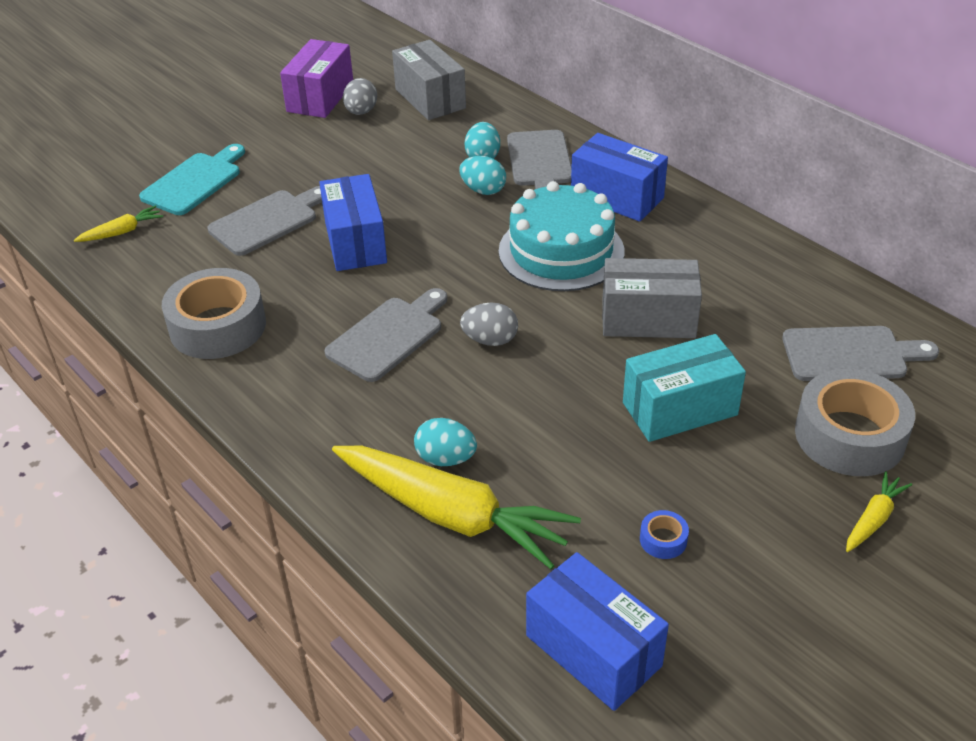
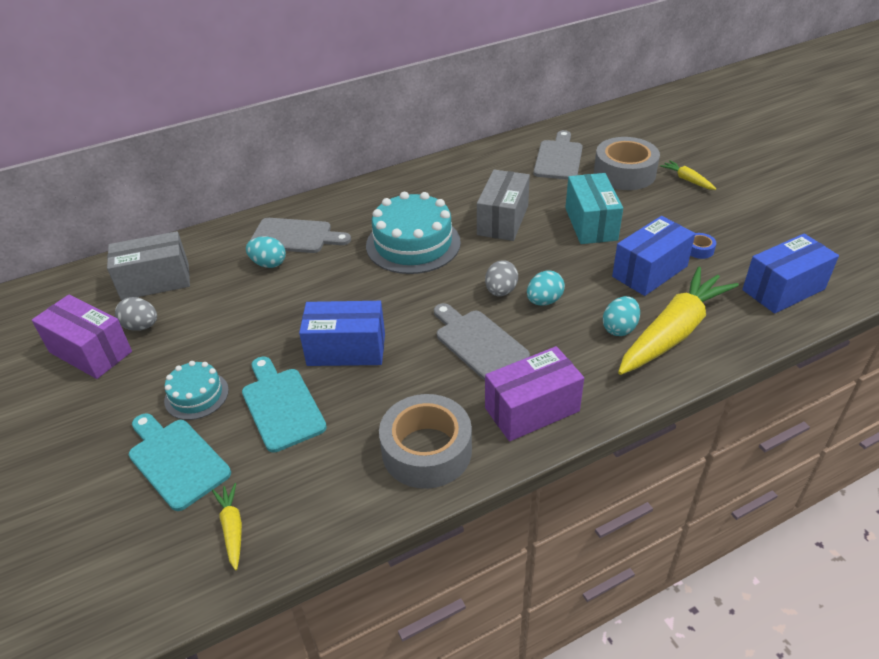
camera: 75 degrees left, 0 degrees up
grey cutting board [208,186,322,256] -> turquoise cutting board [242,357,327,453]
turquoise egg [459,156,506,195] -> turquoise egg moved to [527,270,565,306]
blue box [571,133,668,222] -> blue box moved to [612,216,695,296]
none -> turquoise cake [164,361,229,420]
none -> purple box [485,346,584,441]

